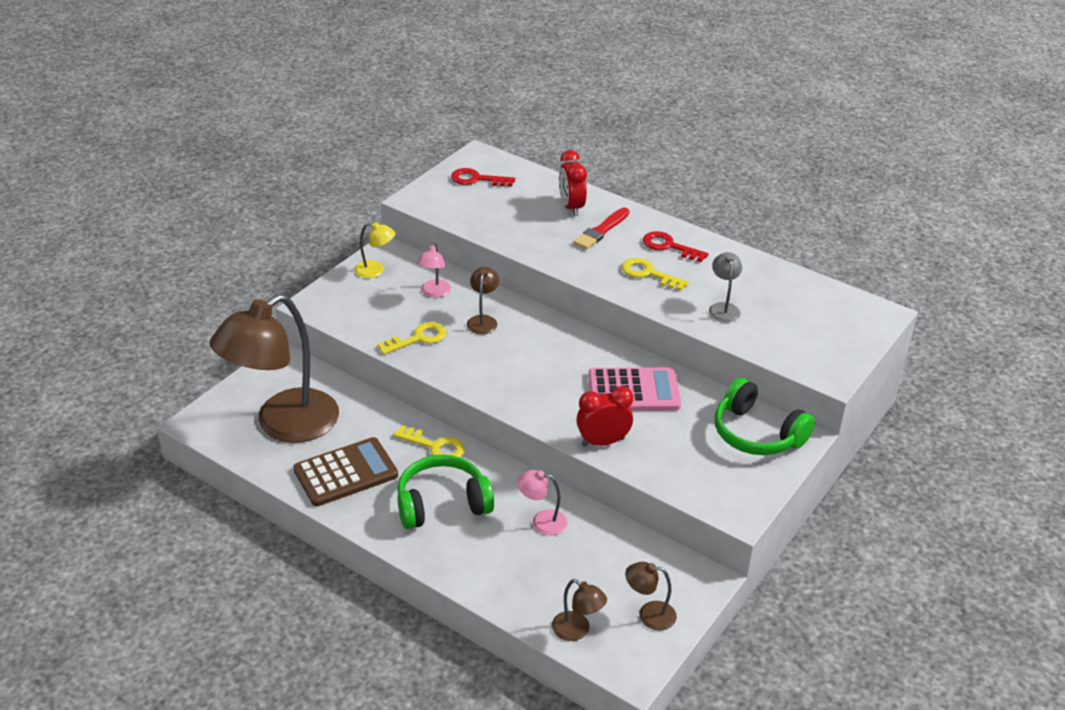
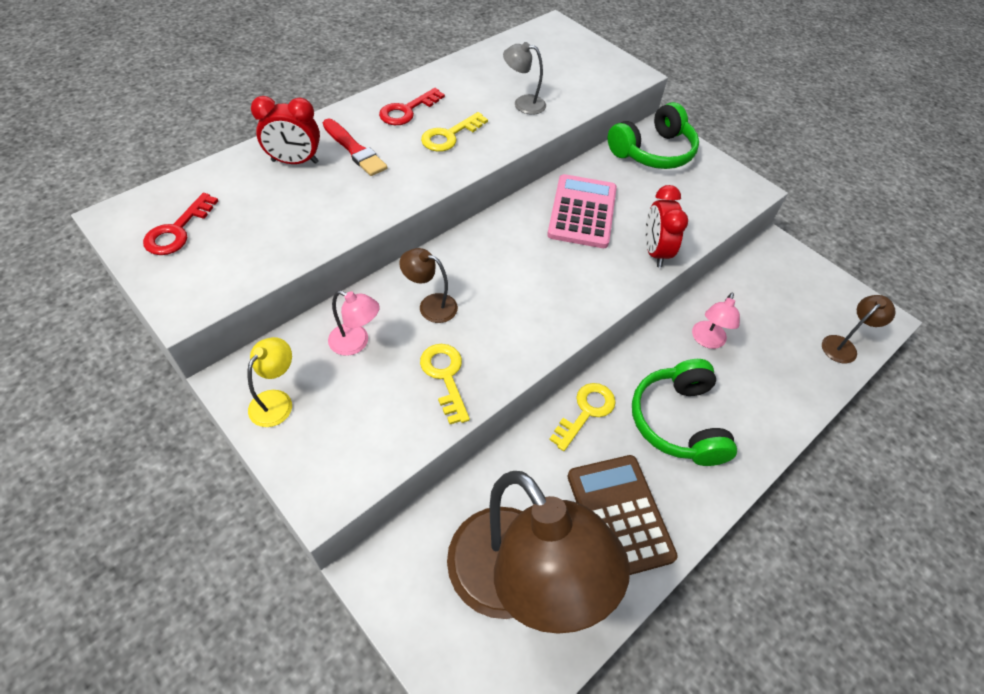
camera: 80 degrees left, 15 degrees up
brown lamp [625,562,677,630] -> none

